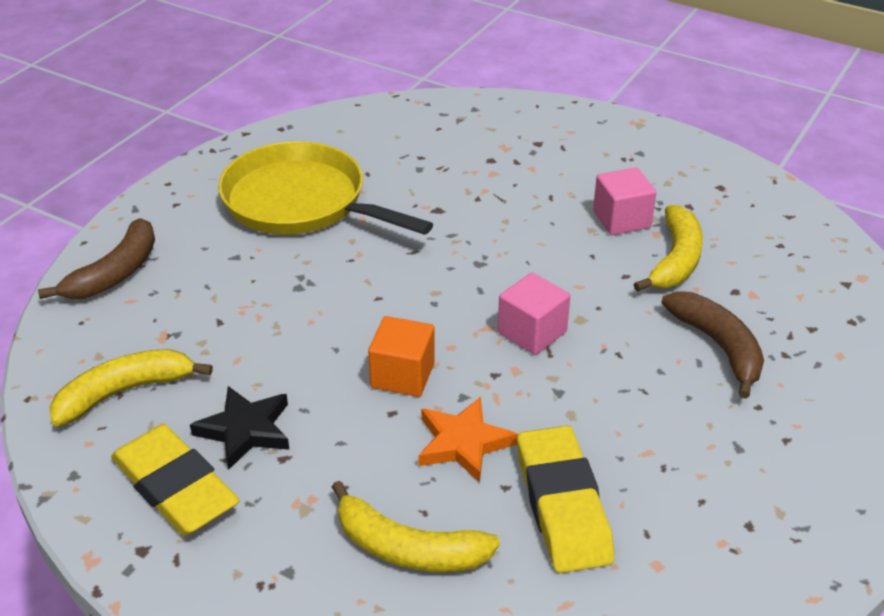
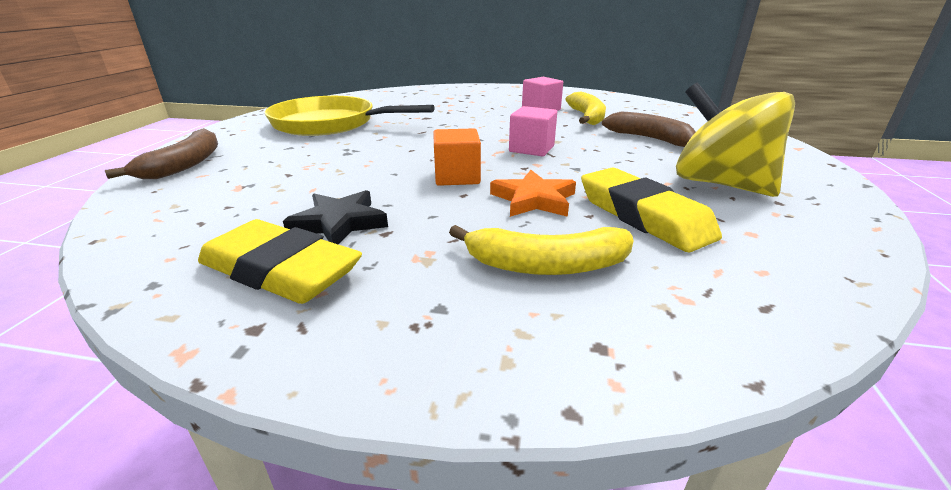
camera: 20 degrees left, 10 degrees down
yellow banana [49,349,213,427] -> none
none -> yellow spinning top [676,82,795,197]

